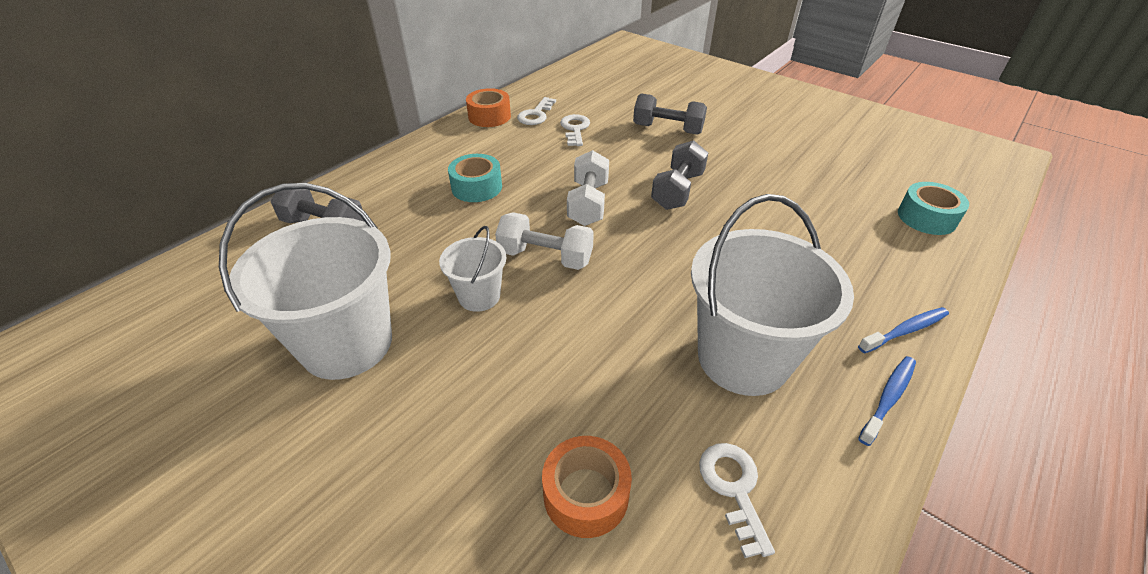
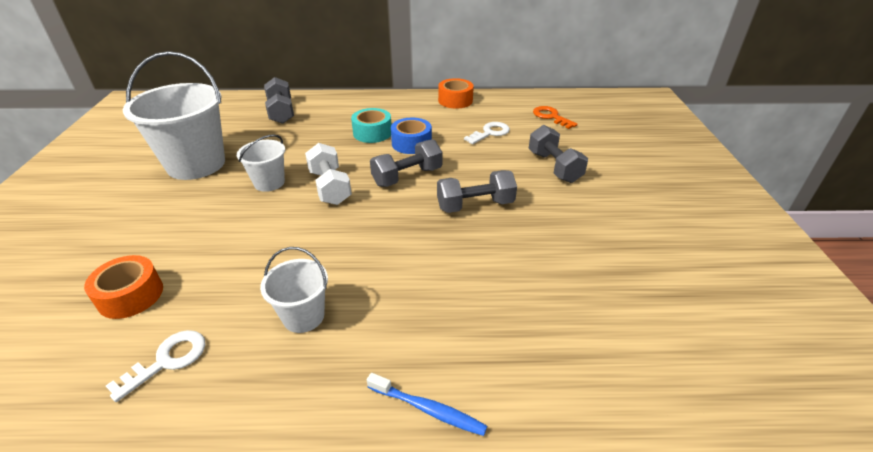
camera: 50 degrees right, 5 degrees down
white key [517,97,556,125] -> none
white dumbbell [567,150,609,226] -> grey dumbbell [370,139,442,187]
white bucket [691,194,854,396] -> white bucket [260,247,328,333], size x0.51
blue toothbrush [858,356,916,446] -> none
turquoise tape [898,182,969,235] -> none
none -> blue tape [391,118,432,154]
none -> orange key [533,106,578,129]

